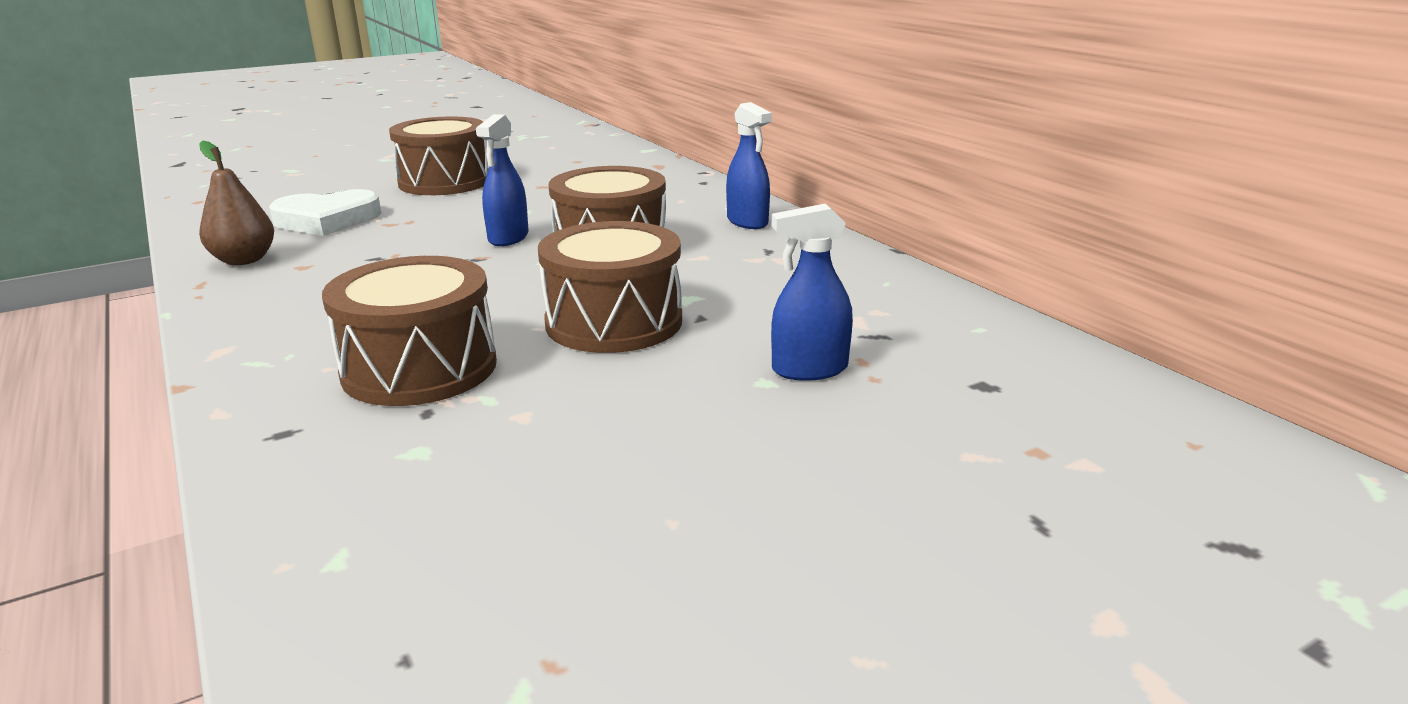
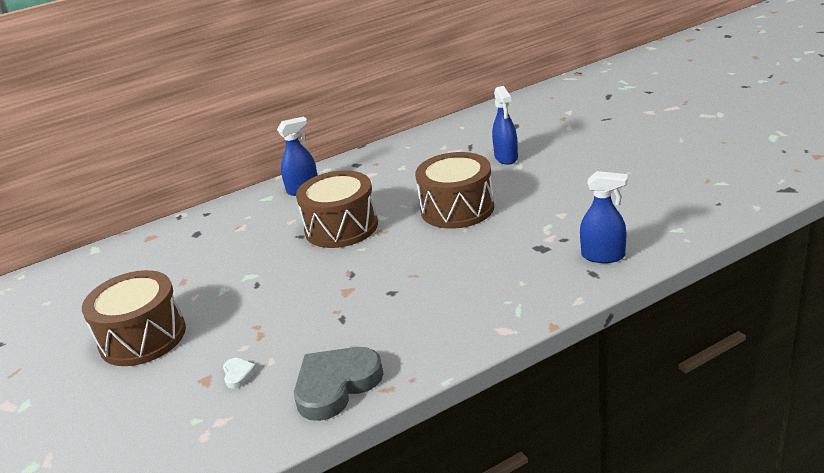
camera: 85 degrees left, 5 degrees up
brown pear [199,141,274,265] -> grey heart [294,347,384,421]
white heart [269,189,381,236] -> white heart [223,358,257,389], size x0.42
brown drum [322,256,497,406] -> none
blue spray bottle [476,114,529,246] -> blue spray bottle moved to [580,171,628,263]

